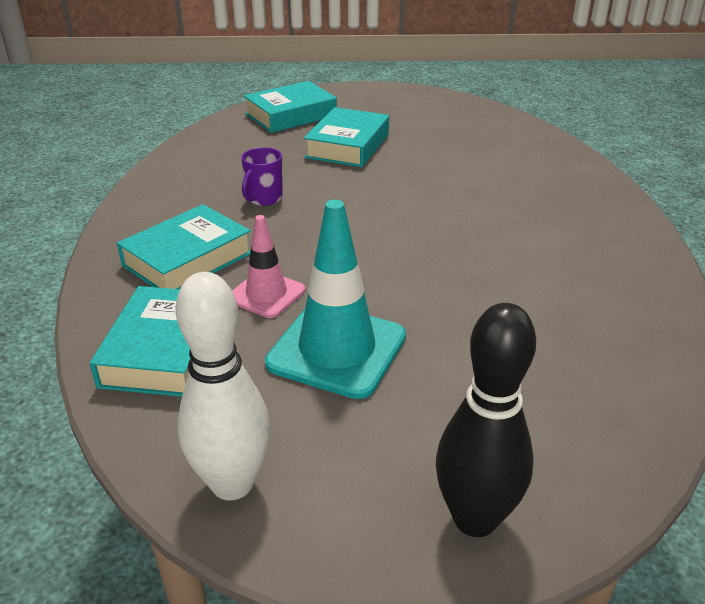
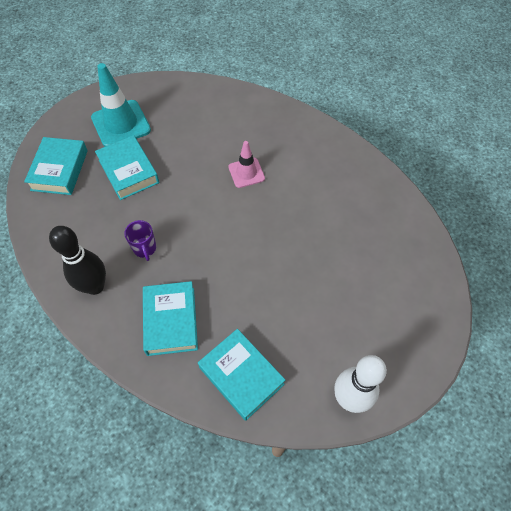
camera: 50 degrees left, 25 degrees up
pink traffic cone [232,215,305,318] -> pink traffic cone moved to [228,141,265,188]
turquoise traffic cone [265,200,406,399] -> turquoise traffic cone moved to [91,63,151,147]
black bowling pin [436,303,536,537] -> black bowling pin moved to [49,226,106,295]

